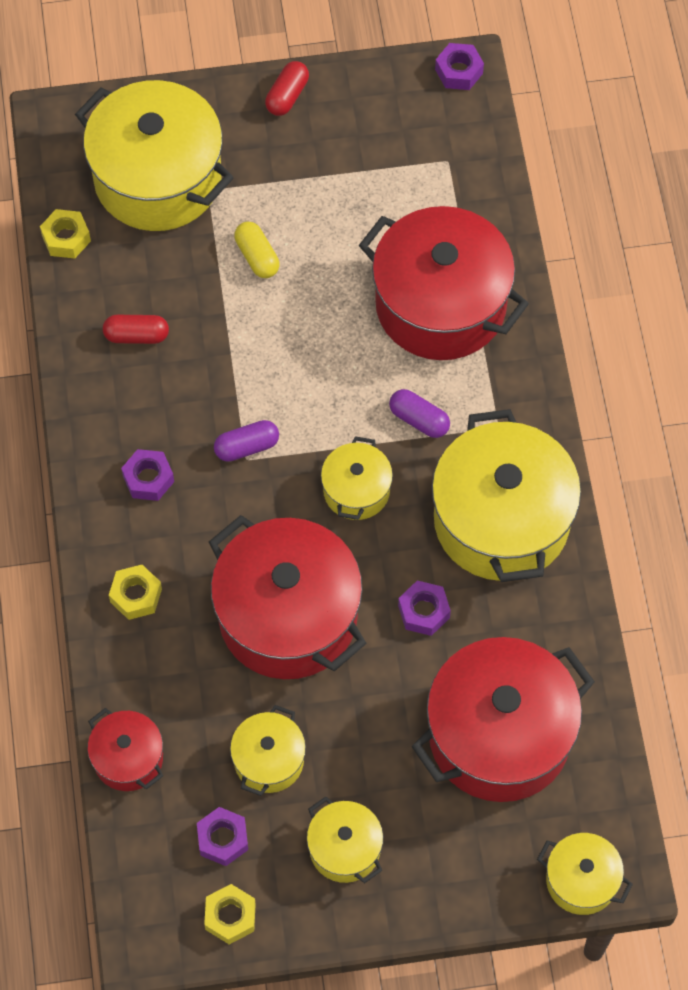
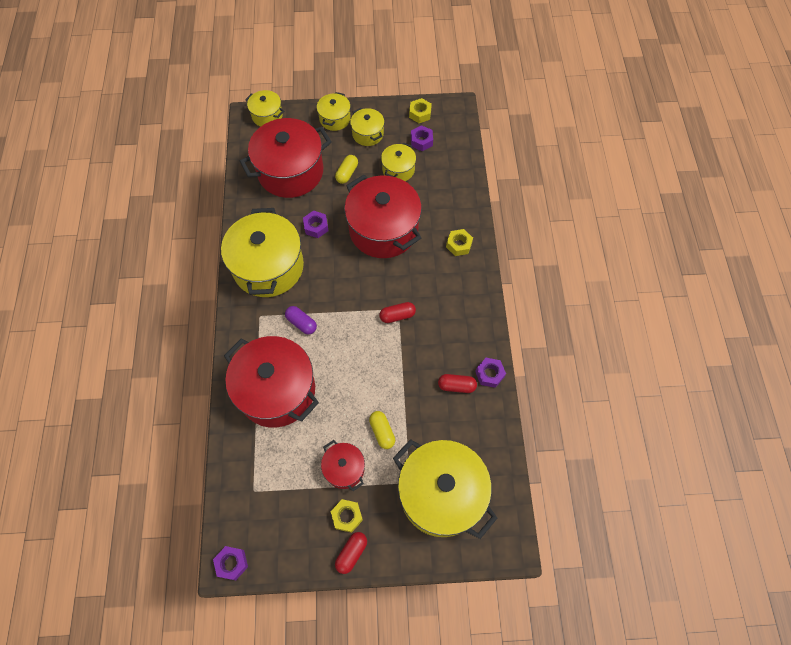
camera: 175 degrees left, 0 degrees up
yellow nut [40,209,91,259] -> yellow nut moved to [331,499,363,533]
red pot [87,708,163,791] -> red pot moved to [321,440,365,491]
purple nut [121,449,174,501] -> purple nut moved to [475,358,506,388]
purple capsule [214,420,279,462] -> red capsule [379,302,416,323]
yellow pot [321,436,393,520] -> yellow pot moved to [317,92,351,131]
none -> yellow capsule [335,155,358,184]

